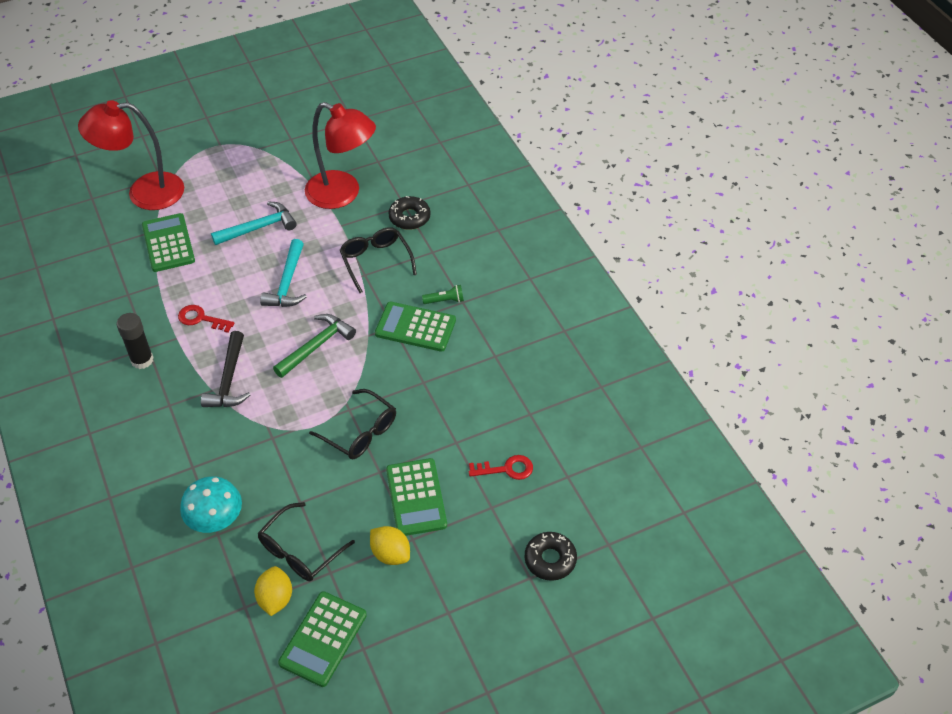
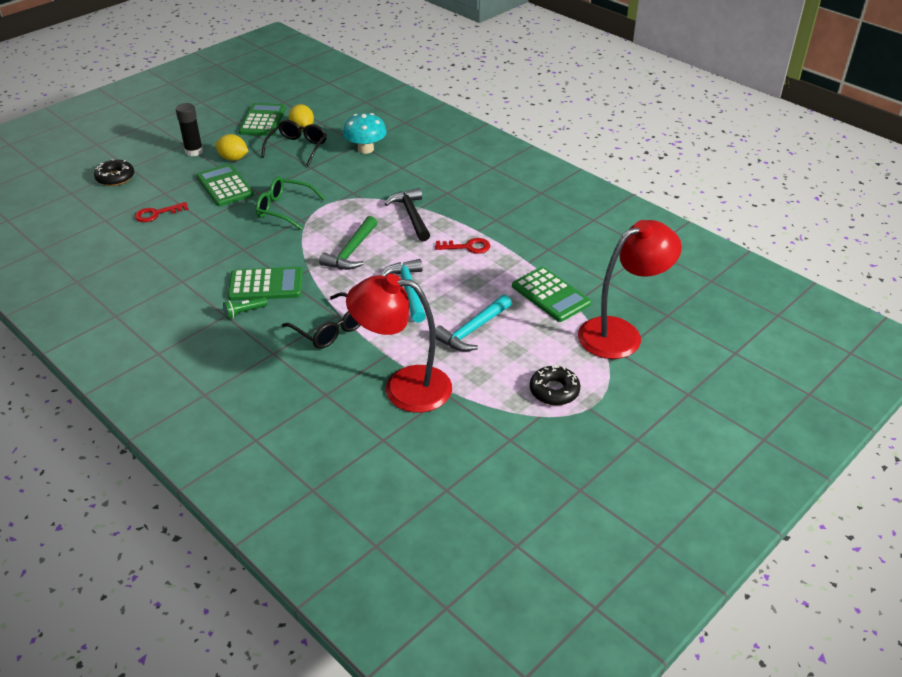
camera: 160 degrees right, 10 degrees down
black glue stick [117,313,154,369] -> black glue stick moved to [176,103,203,156]
black glasses [309,389,396,459] -> green glasses [256,177,325,230]
black donut [388,196,431,230] -> black donut moved to [530,365,580,406]

